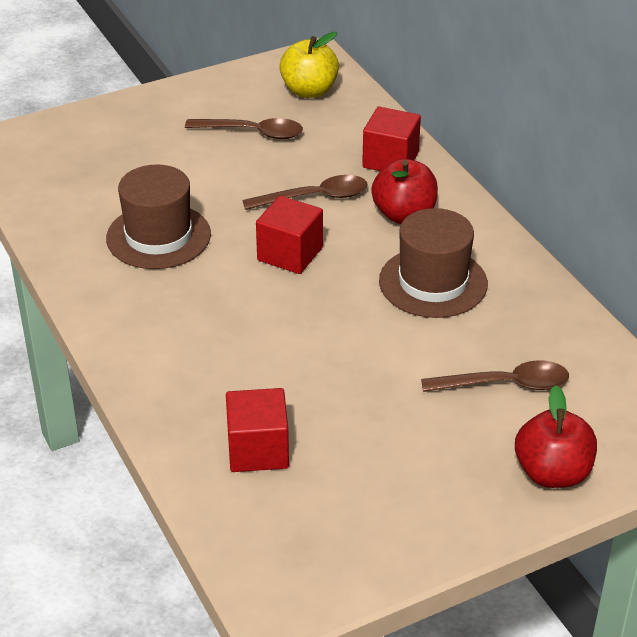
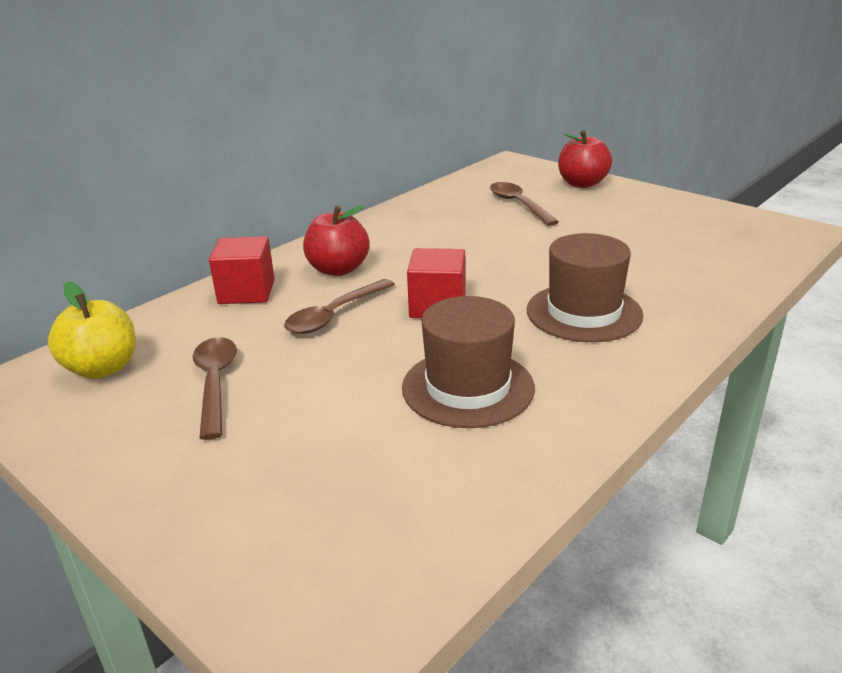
camera: 110 degrees left, 10 degrees down
red cube [226,388,289,472] -> none
brown spoon [242,175,367,210] -> brown spoon turned 105 degrees counterclockwise [284,279,395,334]
brown hat [379,208,488,318] -> brown hat moved to [527,233,644,342]

